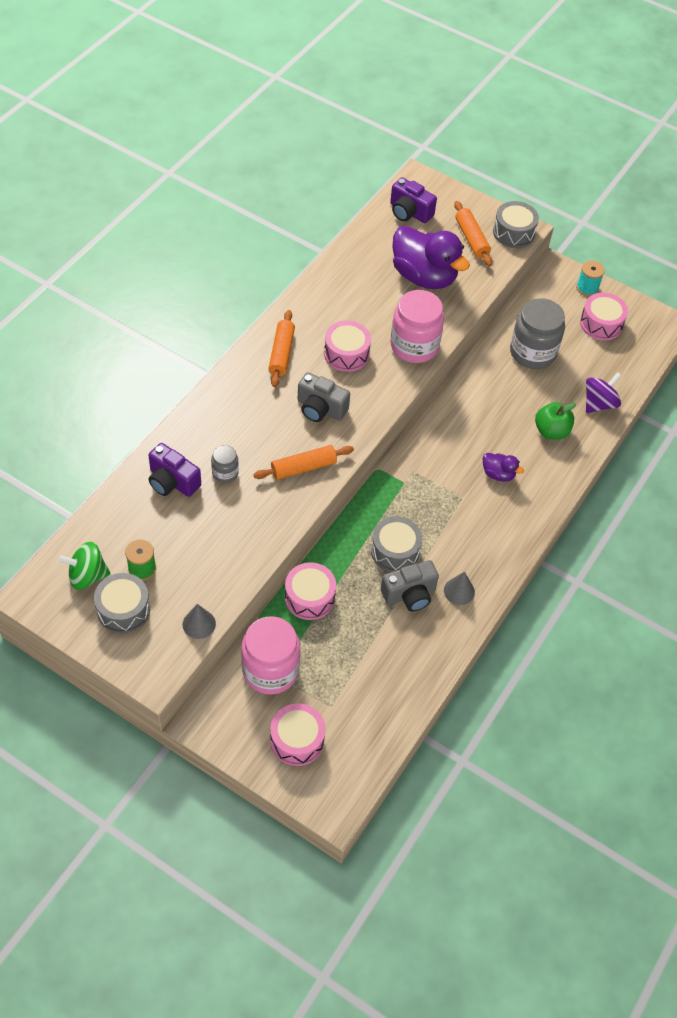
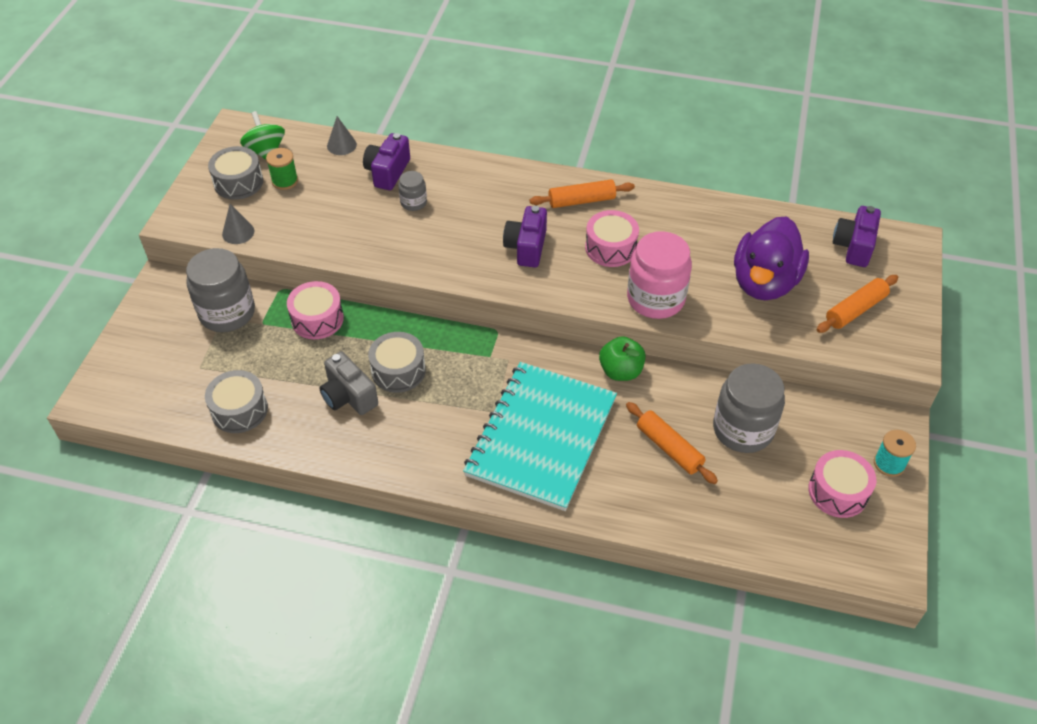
camera: 75 degrees right, 5 degrees down
pink jar [241,616,300,695] -> grey jar [186,248,255,332]
orange rolling pin [254,445,354,480] -> orange rolling pin moved to [626,402,718,484]
pink drum [270,703,325,766] -> none
grey camera [298,372,350,422] -> purple camera [503,206,547,267]
grey cone [444,572,475,605] -> grey cone moved to [327,116,357,155]
purple duck [482,453,524,482] -> turquoise notebook [463,362,617,511]
grey drum [493,201,539,248] -> grey drum moved to [205,370,268,433]
green apple [535,402,576,440] -> green apple moved to [599,336,646,381]
purple spinning top [586,372,622,413] -> none

